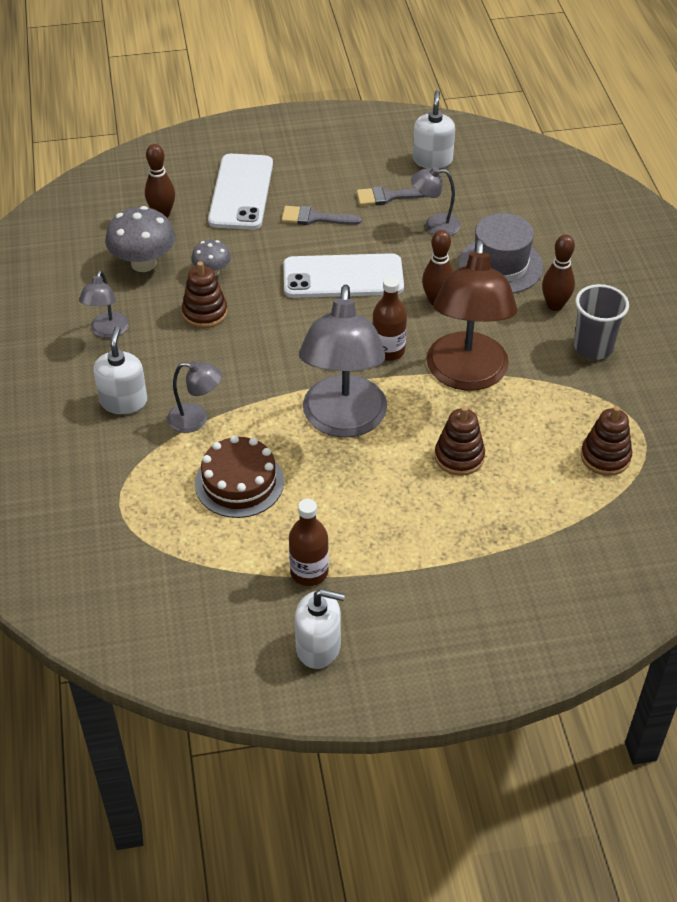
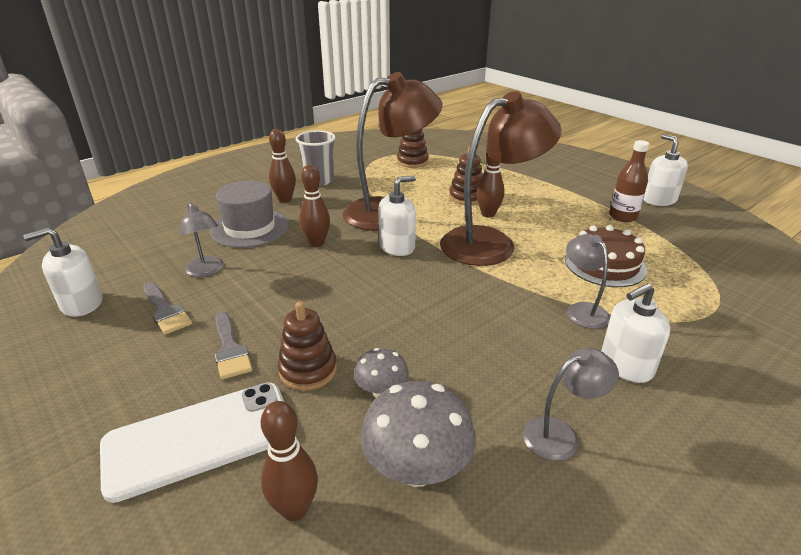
camera: 120 degrees left, 15 degrees down
brown stacking toy [182,261,228,328] -> brown stacking toy moved to [278,302,337,391]
white phone [283,253,404,298] -> none
grey lamp [299,285,387,438] -> brown lamp [440,91,562,266]
brown bottle [372,276,407,361] -> white soap dispenser [378,176,416,256]
none -> brown bowling pin [477,149,505,218]

